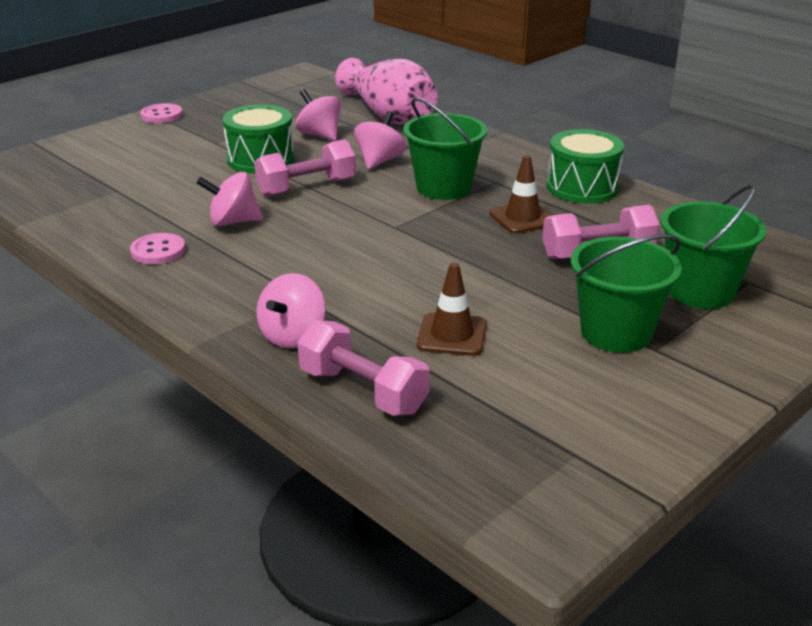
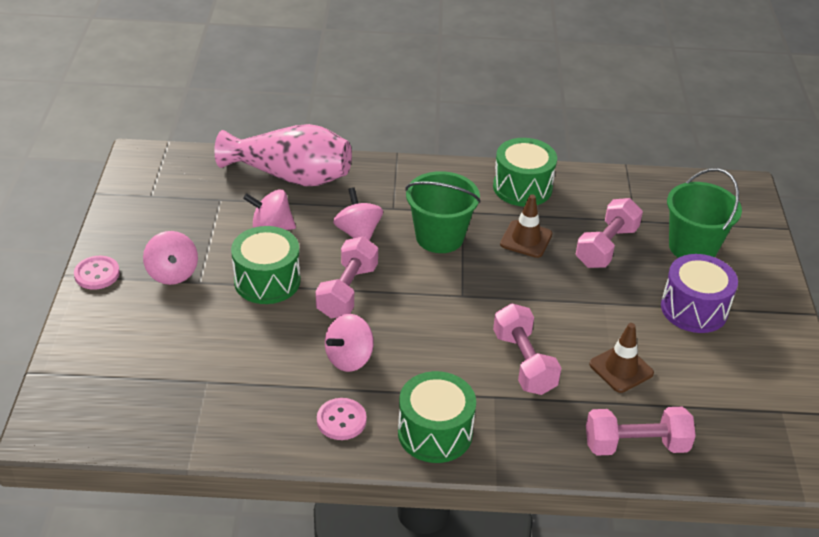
camera: 45 degrees left, 10 degrees up
pink spinning top [256,273,325,348] -> pink spinning top moved to [143,231,198,285]
green bucket [570,234,682,353] -> purple drum [661,254,738,333]
none -> green drum [398,371,476,463]
none -> pink dumbbell [493,303,561,395]

